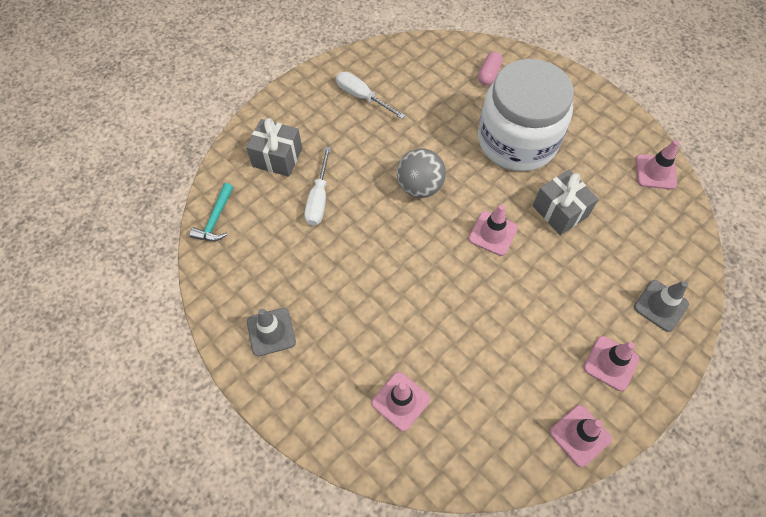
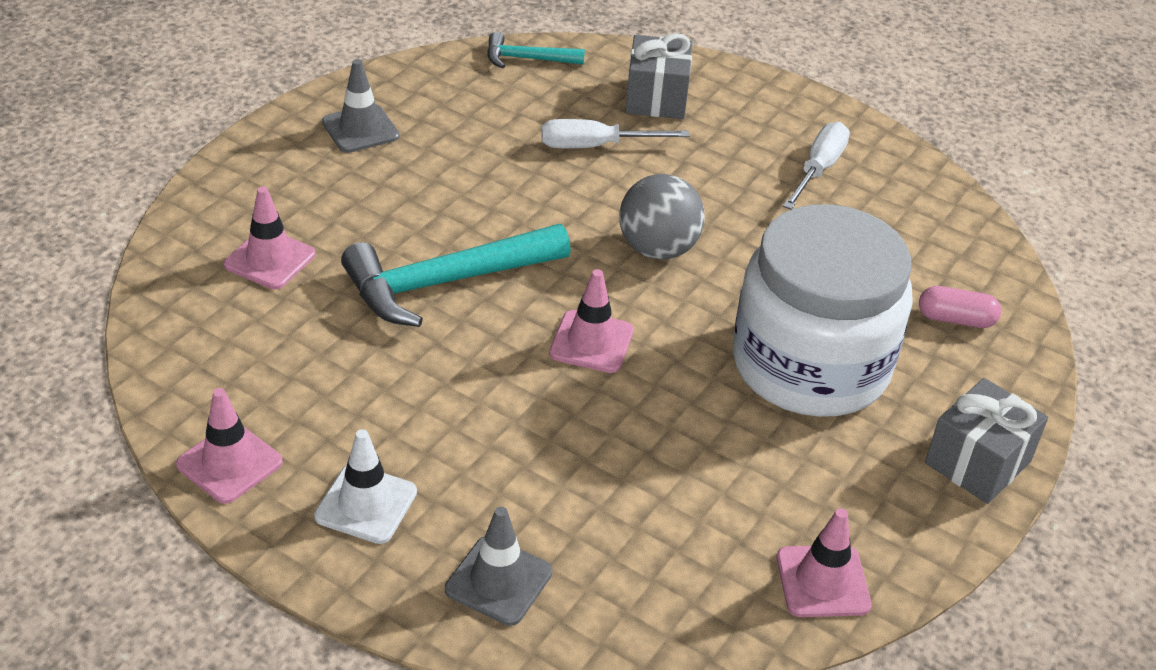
camera: 75 degrees right, 20 degrees down
grey gift [533,170,599,235] -> grey gift moved to [925,378,1048,504]
pink traffic cone [584,336,639,391] -> white traffic cone [314,429,417,544]
none -> turquoise hammer [341,224,571,327]

